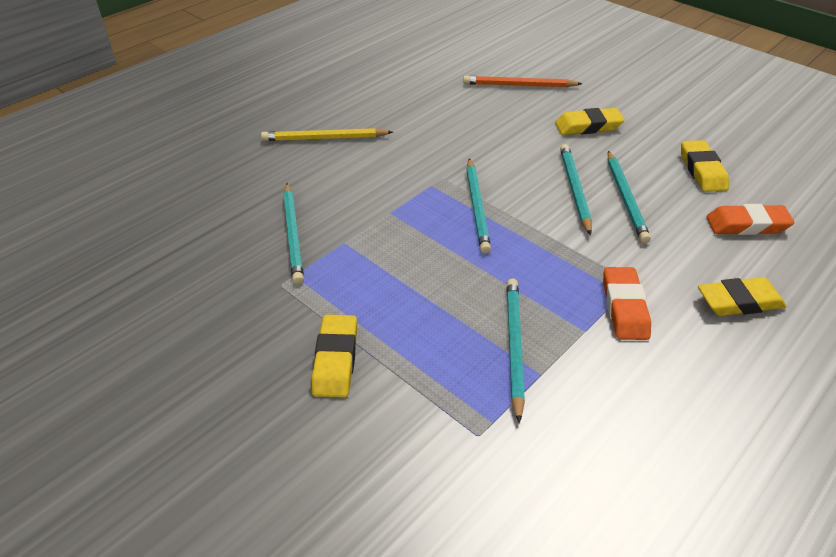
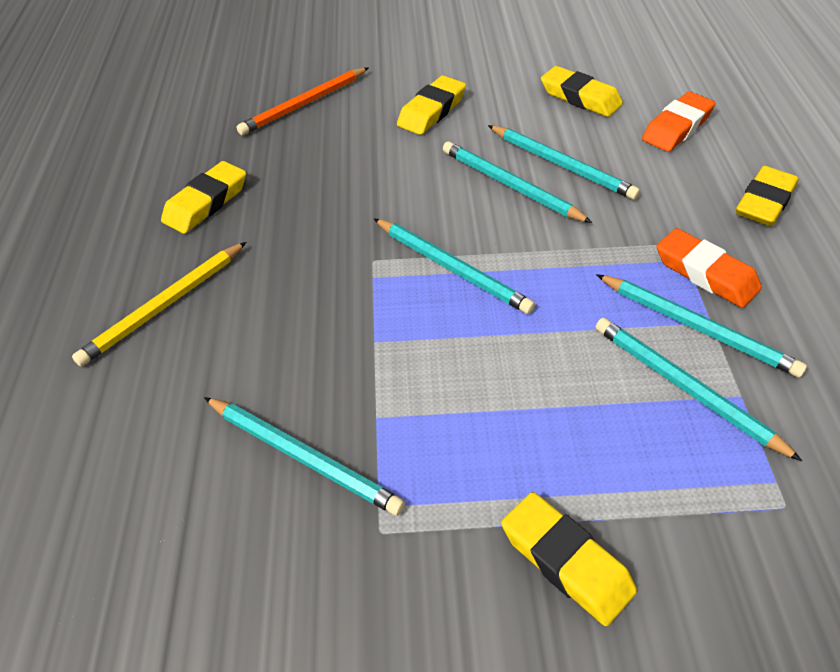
camera: 45 degrees left, 5 degrees up
none -> yellow eraser [161,161,246,234]
none -> turquoise pencil [596,274,807,377]

